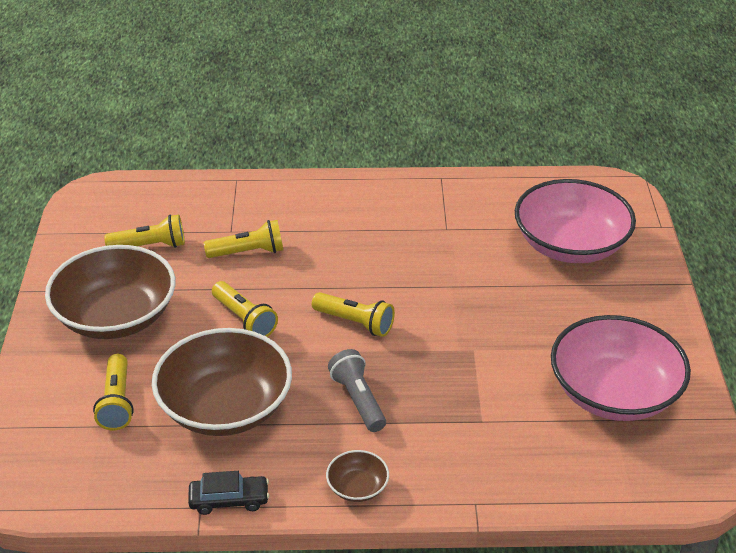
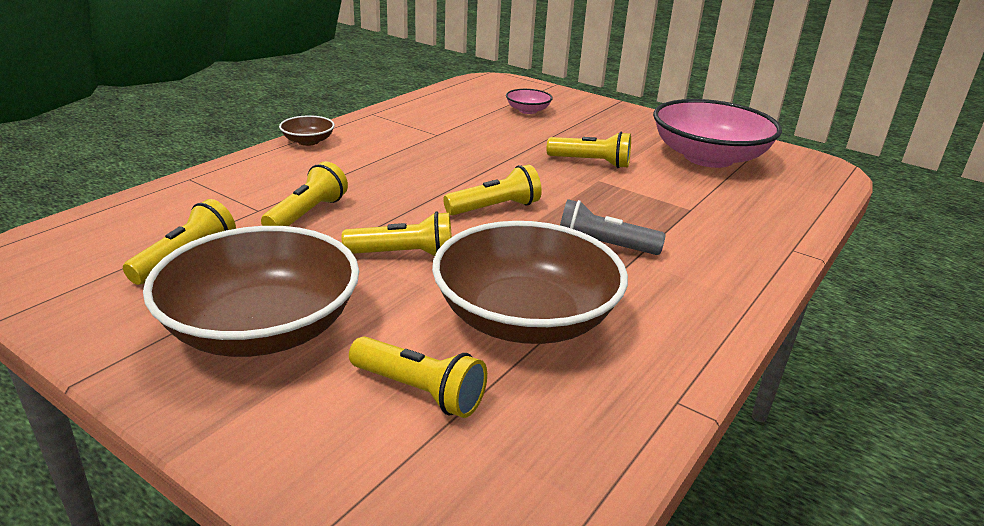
camera: 55 degrees left, 10 degrees down
black car [188,471,269,515] -> none
brown bowl [326,450,389,502] -> brown bowl moved to [279,116,335,146]
pink bowl [515,179,636,263] -> pink bowl [506,89,553,114], size x0.43
none -> yellow flashlight [547,132,631,168]

